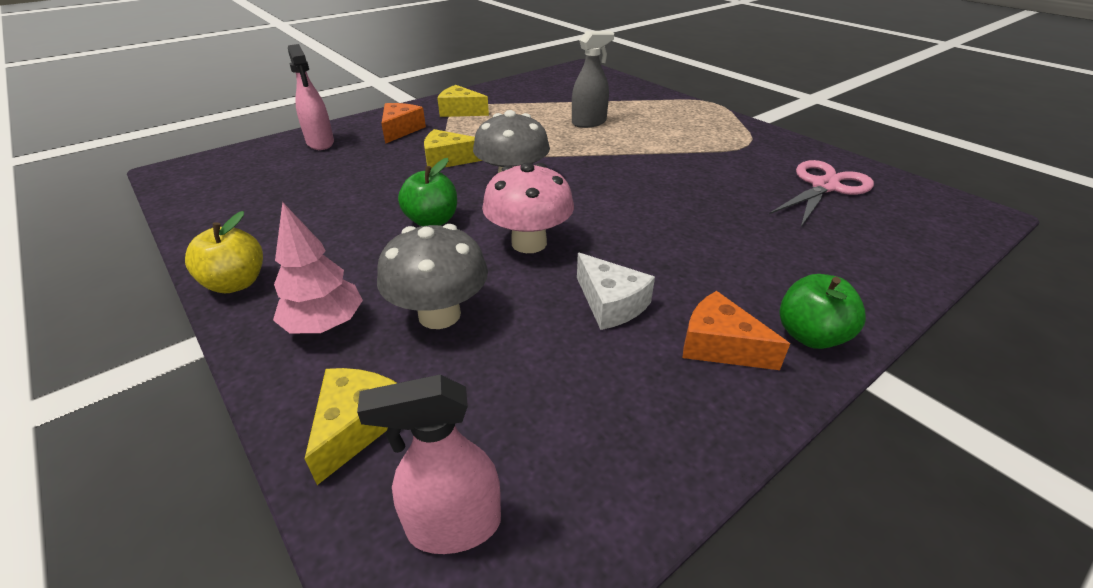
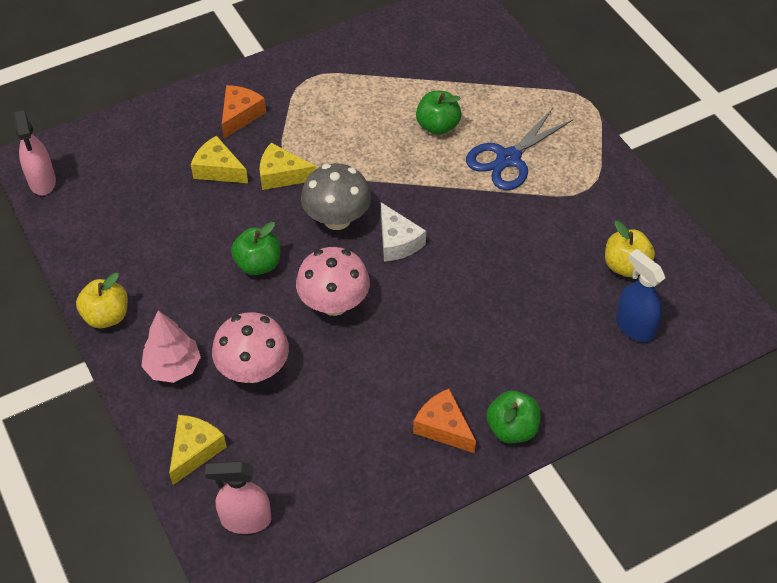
camera: 10 degrees right, 15 degrees up
pink spray bottle [288,44,334,150] -> pink spray bottle moved to [13,110,56,195]
grey mushroom [377,224,488,329] -> pink mushroom [212,312,289,383]
yellow cheese [437,85,489,117] -> yellow cheese moved to [191,135,248,183]
grey spray bottle [572,31,614,128] -> green apple [416,91,461,135]
white cheese [577,253,655,330] -> white cheese moved to [381,203,426,262]
pink scissors [769,160,874,227] -> yellow apple [605,221,655,277]
none -> blue scissors [466,108,573,190]
none -> blue spray bottle [616,249,665,342]

